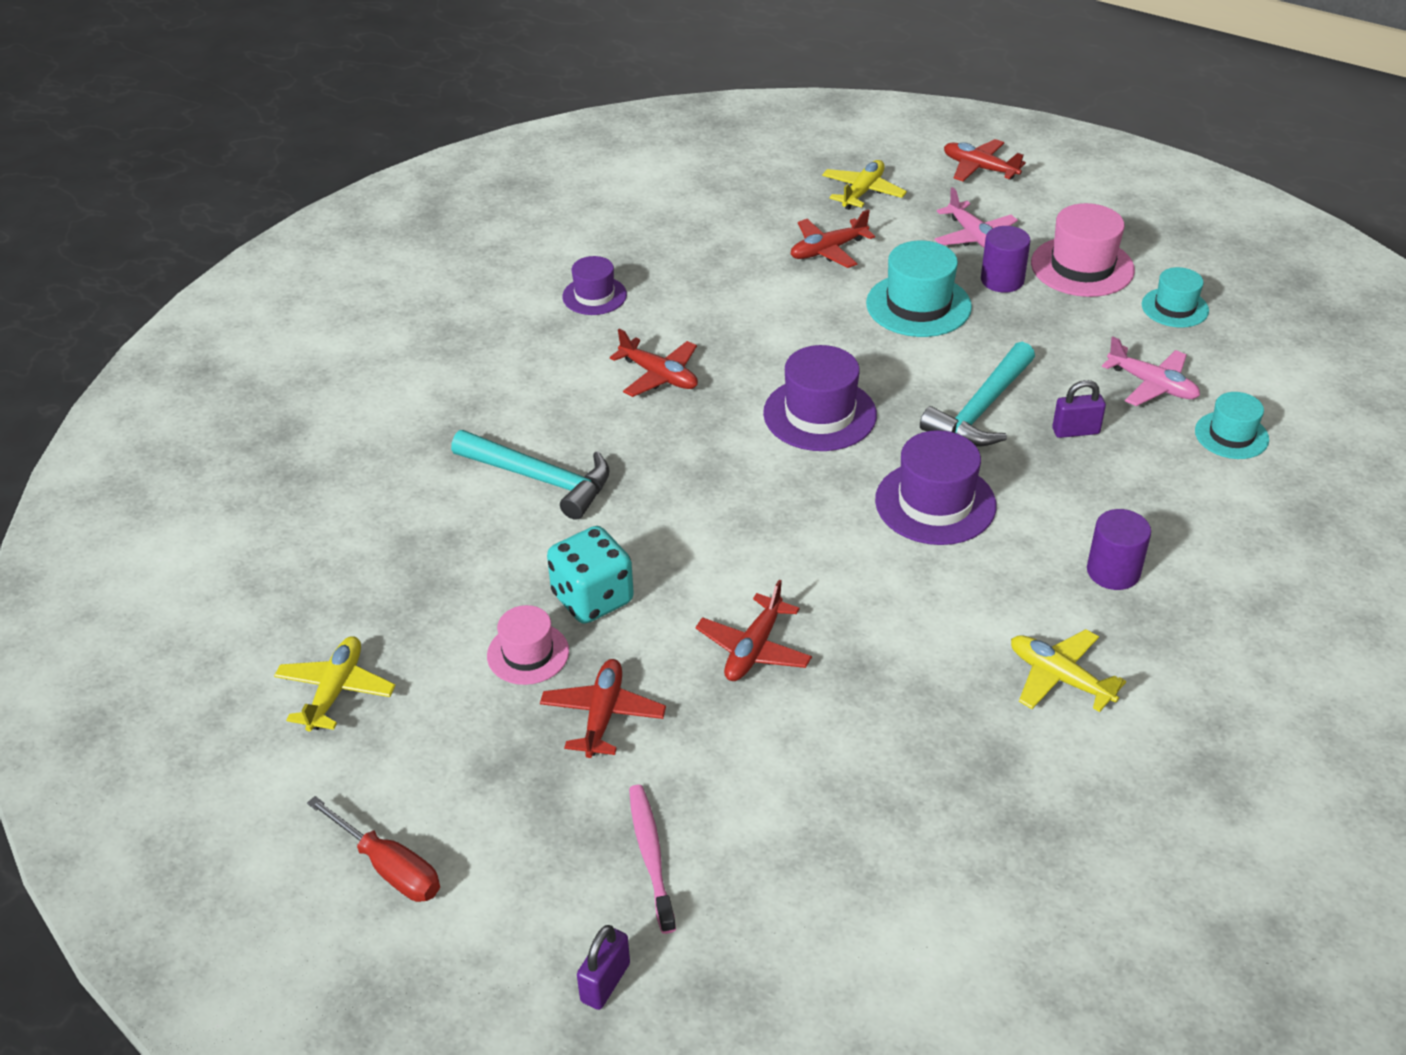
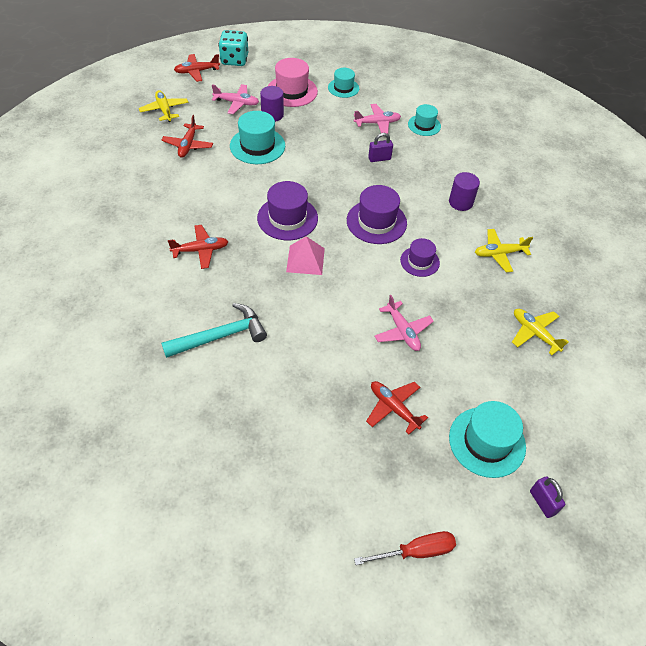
camera: 55 degrees left, 10 degrees up
yellow plane [274,636,396,732] -> yellow plane moved to [512,309,569,355]
pink hat [487,605,569,685] -> none
turquoise dice [547,526,634,624] -> turquoise dice moved to [218,30,248,66]
purple hat [562,256,627,315] -> purple hat moved to [400,238,440,277]
pink toothbrush [629,785,676,934] -> turquoise hat [449,401,526,478]
red plane [696,580,812,681] -> pink plane [375,295,434,351]
turquoise hammer [920,342,1035,447] -> none
purple padlock [1052,380,1106,438] -> purple padlock turned 45 degrees clockwise [368,133,393,162]
none -> pink pyramid [286,236,325,275]

